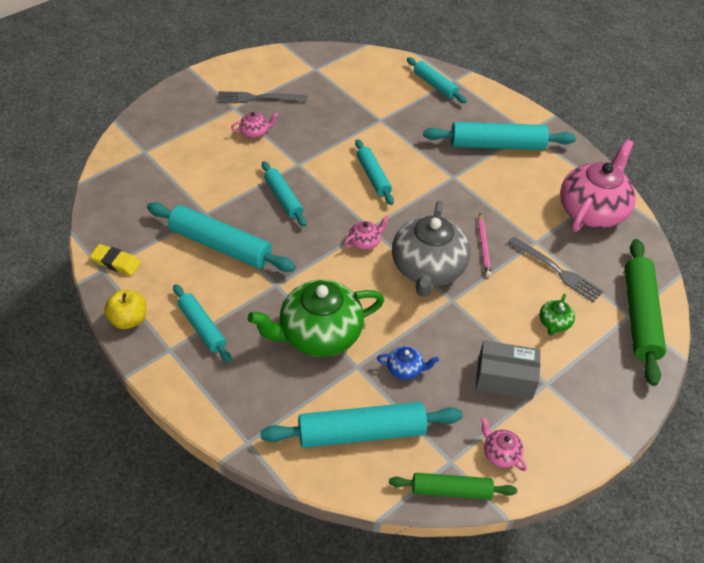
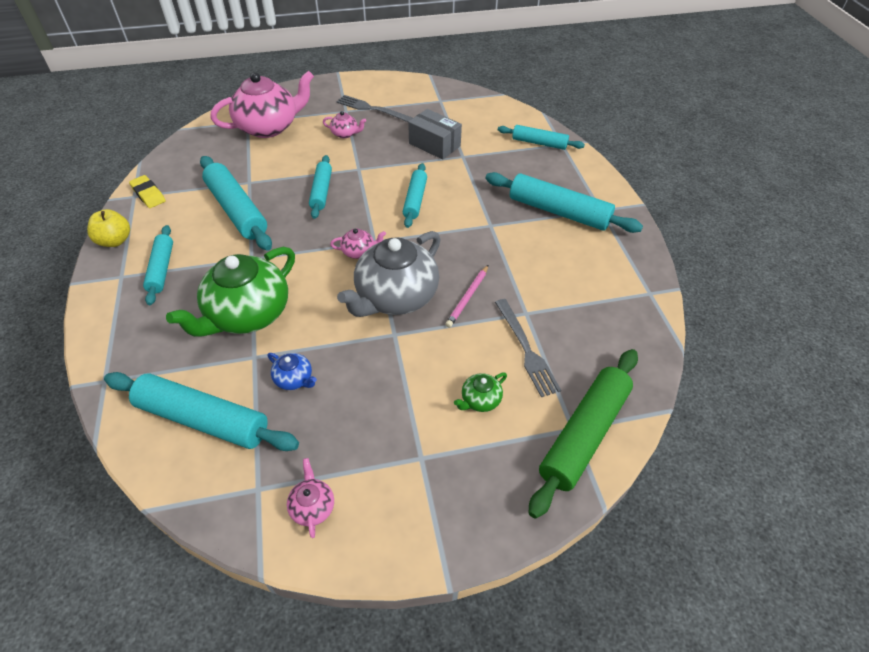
camera: 30 degrees right, 0 degrees up
green teapot [248,280,384,357] -> green teapot turned 60 degrees counterclockwise [166,247,295,337]
green rolling pin [389,473,517,500] -> none
turquoise rolling pin [407,57,467,103] -> turquoise rolling pin turned 60 degrees counterclockwise [498,125,585,150]
grey box [476,340,541,399] -> grey box moved to [408,109,462,160]
pink teapot [560,139,636,232] -> pink teapot moved to [211,71,314,138]

